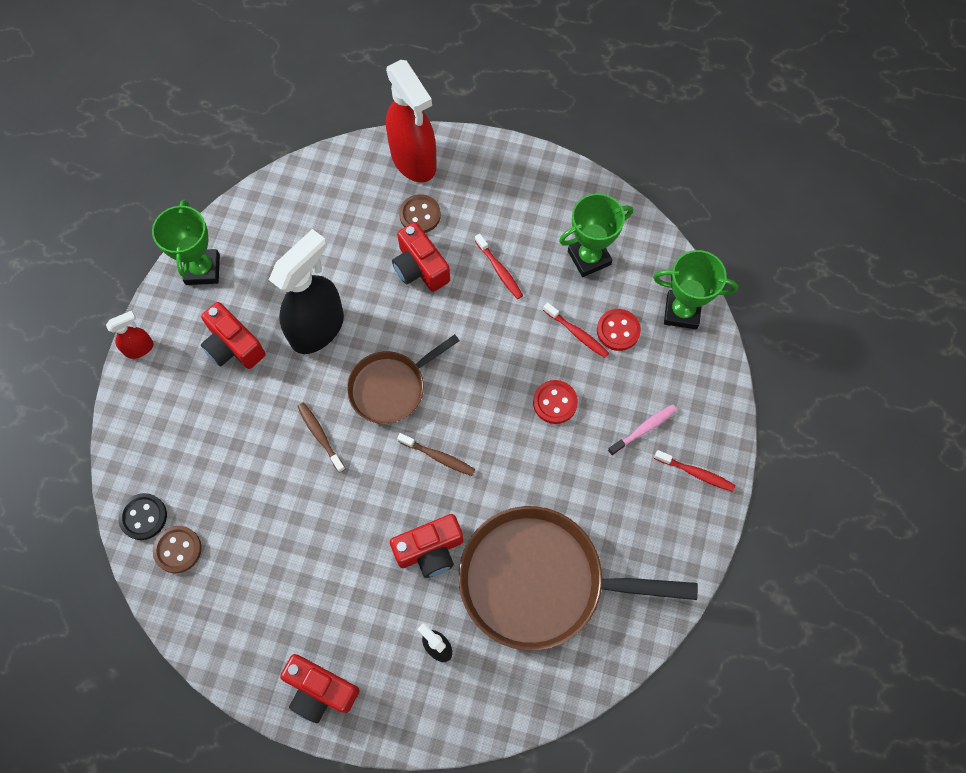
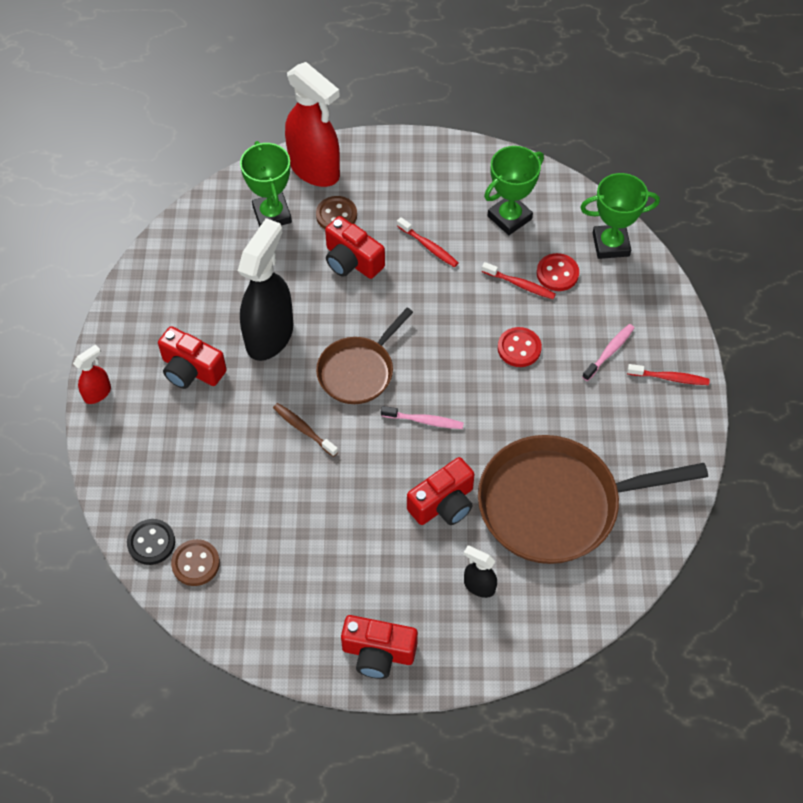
camera: 15 degrees left, 10 degrees down
green trophy [152,200,220,285] -> green trophy moved to [240,141,292,227]
brown toothbrush [397,433,476,476] -> pink toothbrush [381,406,464,429]

